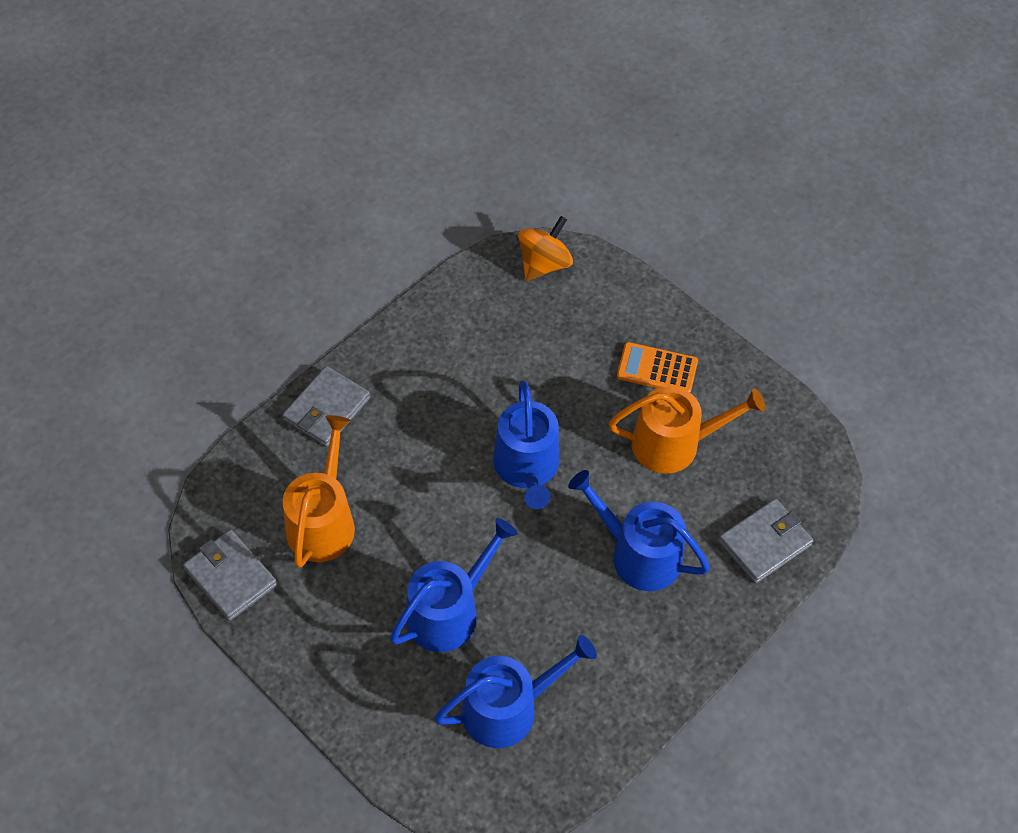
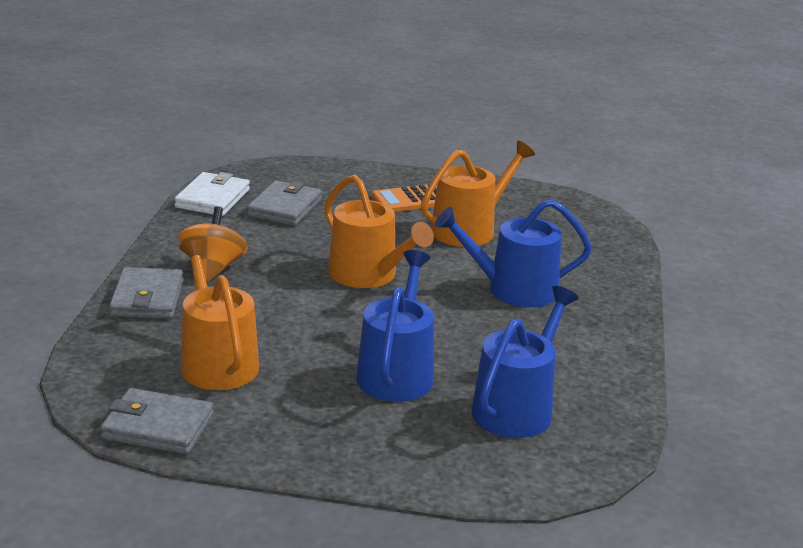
camera: 35 degrees left, 30 degrees down
blue watering can [493,380,559,509] -> orange watering can [324,175,434,288]
orange spinning top [518,216,573,281] -> orange spinning top moved to [178,207,247,282]
grey wallet [718,498,813,583] -> grey wallet moved to [247,180,322,226]
none -> white wallet [174,172,250,216]

